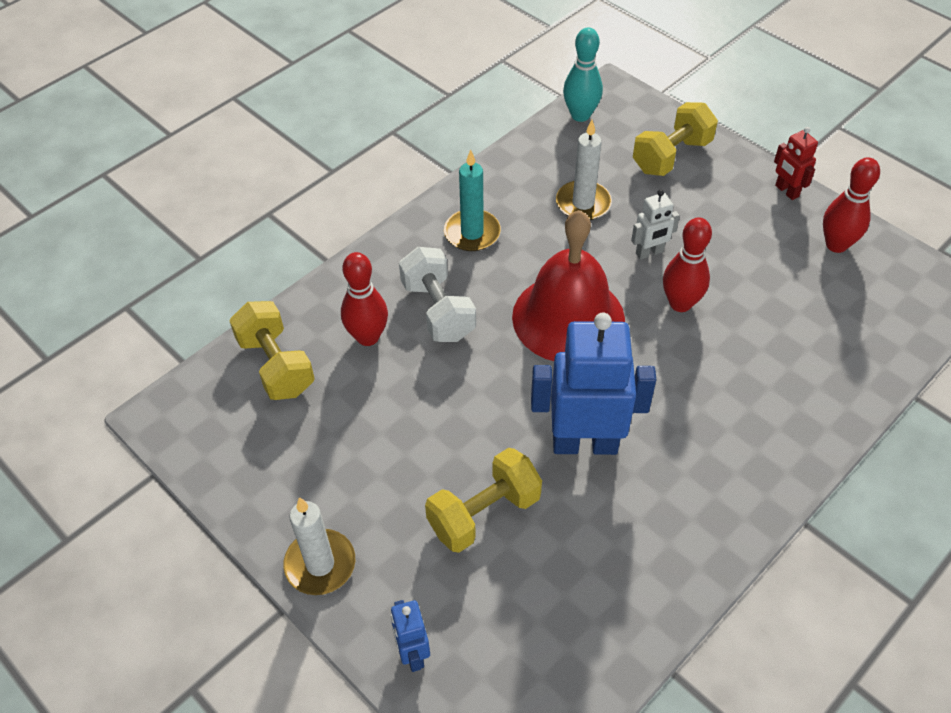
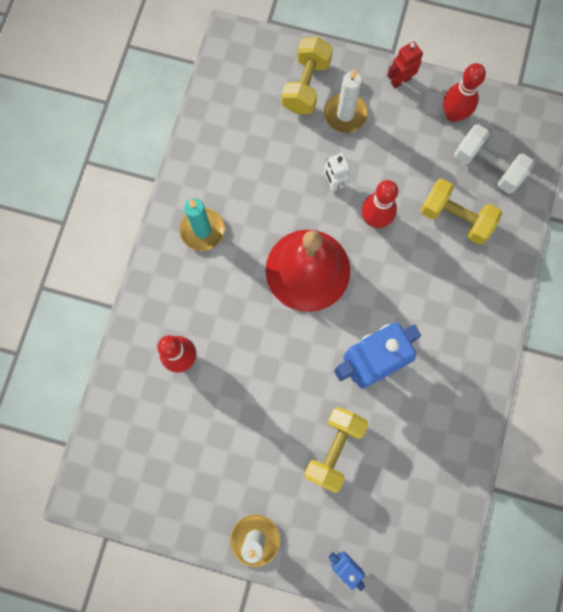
camera: 30 degrees left, 25 degrees up
yellow dumbbell [229,301,315,400] -> yellow dumbbell moved to [420,179,502,245]
white dumbbell [399,247,476,342] -> white dumbbell moved to [454,124,534,194]
white candle [556,120,612,220] -> white candle moved to [324,68,368,133]
turquoise bowling pin [563,27,603,122] -> none
white robot [631,189,680,260] -> white robot turned 120 degrees clockwise [324,153,350,195]
red robot [774,127,818,200] -> red robot turned 120 degrees clockwise [387,41,423,88]

